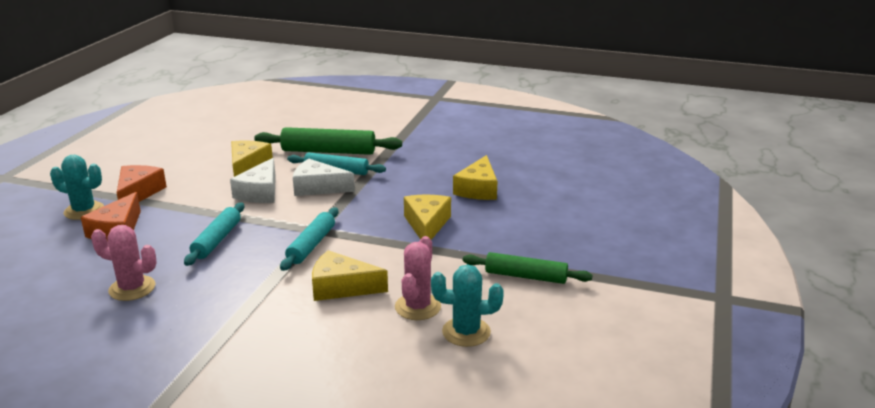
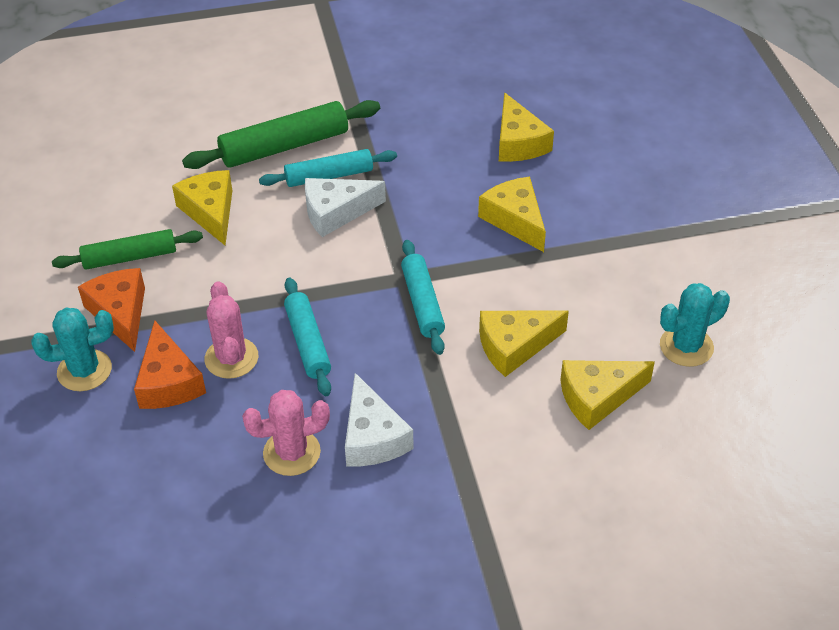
camera: 30 degrees left, 20 degrees up
white cheese [230,158,276,203] -> white cheese moved to [345,373,414,467]
pink cactus [395,236,441,320] -> pink cactus moved to [204,281,258,379]
green rolling pin [463,252,592,284] -> green rolling pin moved to [52,229,203,270]
none -> yellow cheese [560,360,655,430]

